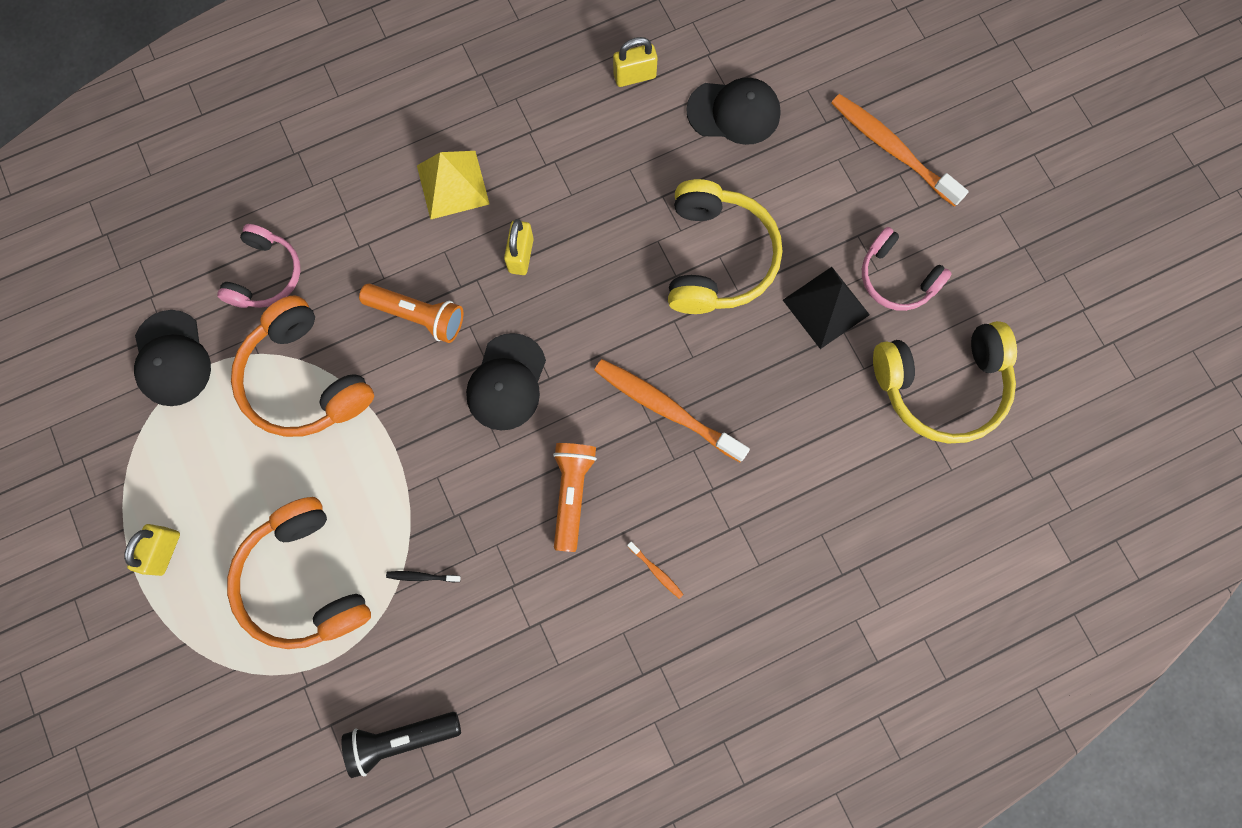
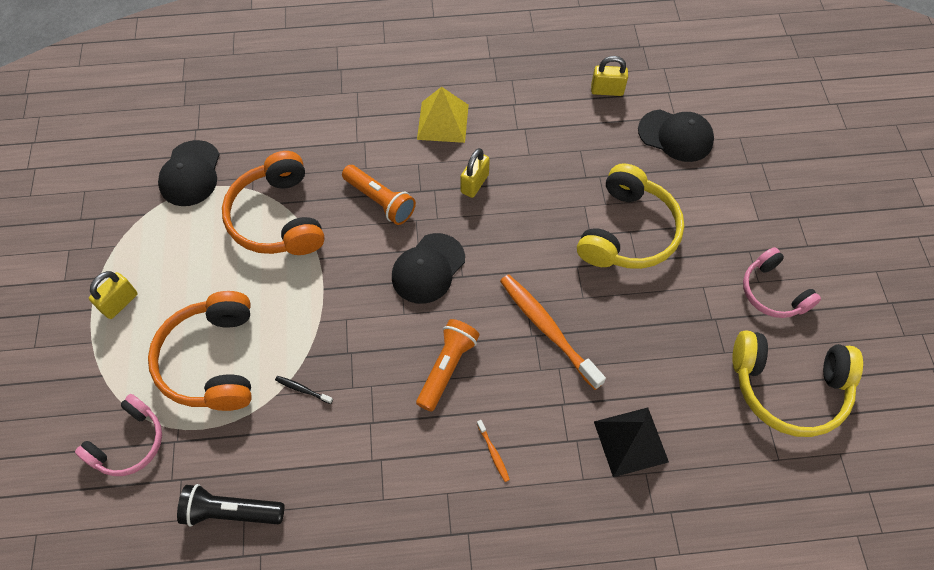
camera: 20 degrees right, 15 degrees down
pink headphones [217,224,300,308] -> pink headphones moved to [75,394,162,476]
black pyramid [783,267,870,349] -> black pyramid moved to [594,408,669,477]
orange toothbrush [831,94,969,207] -> none

